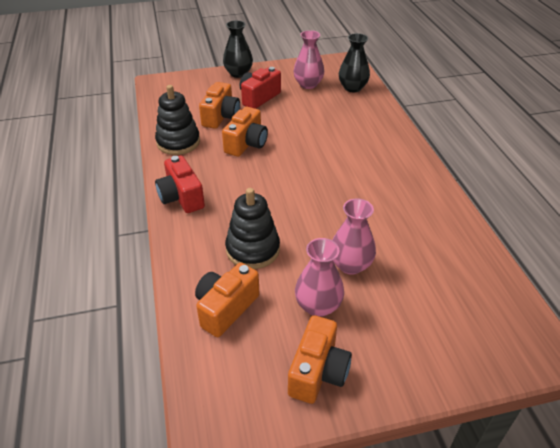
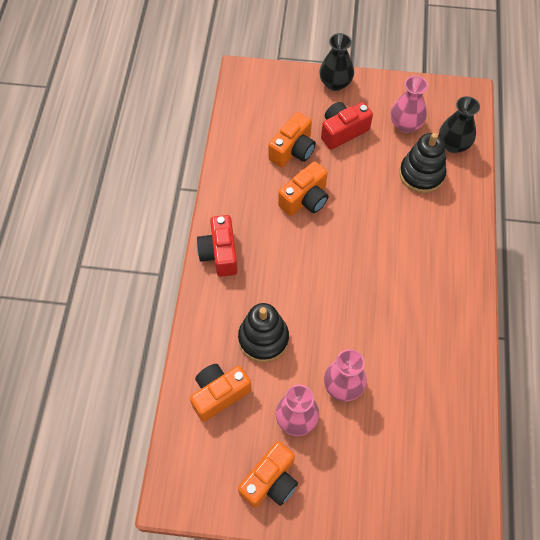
camera: 20 degrees right, 20 degrees up
black stacking toy [155,85,200,155] -> black stacking toy moved to [399,133,447,193]

